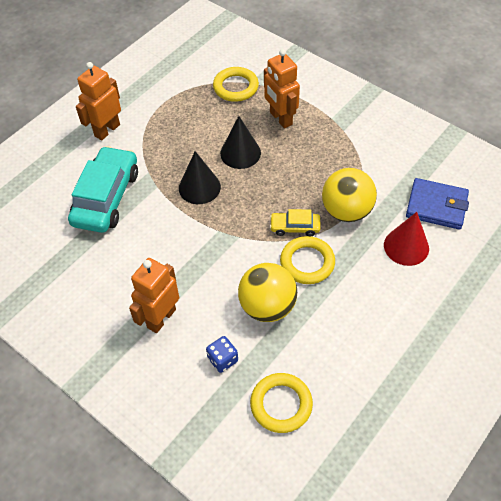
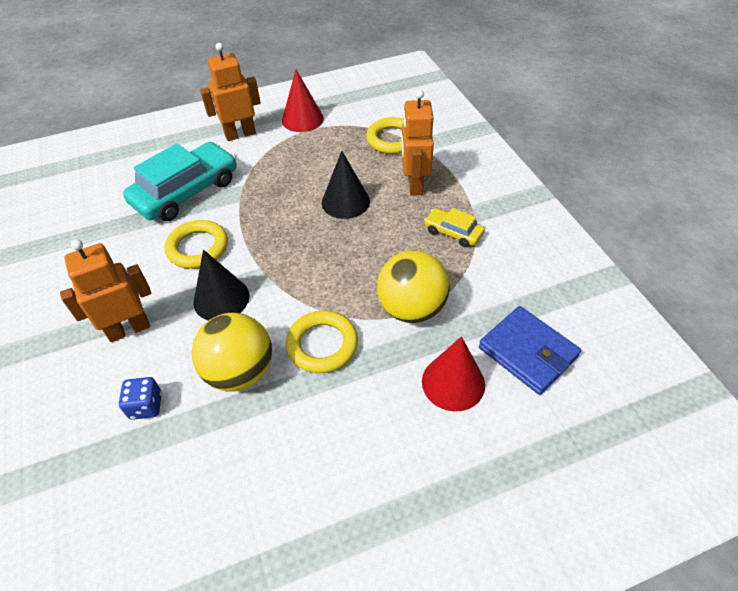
camera: 30 degrees right, 5 degrees down
black cone [179,151,221,204] -> black cone moved to [194,250,249,321]
yellow ring [250,373,313,433] -> yellow ring moved to [165,220,228,269]
yellow car [270,209,321,236] -> yellow car moved to [424,208,485,247]
none -> red cone [282,70,324,132]

